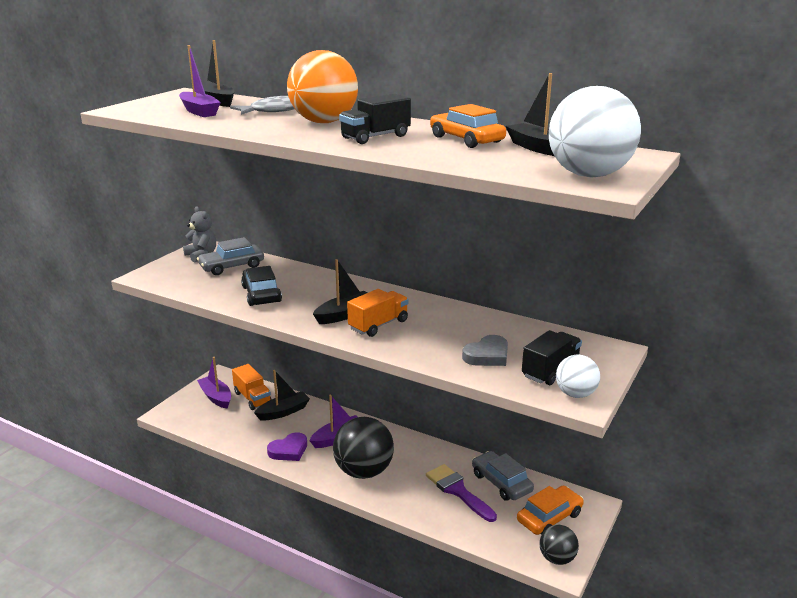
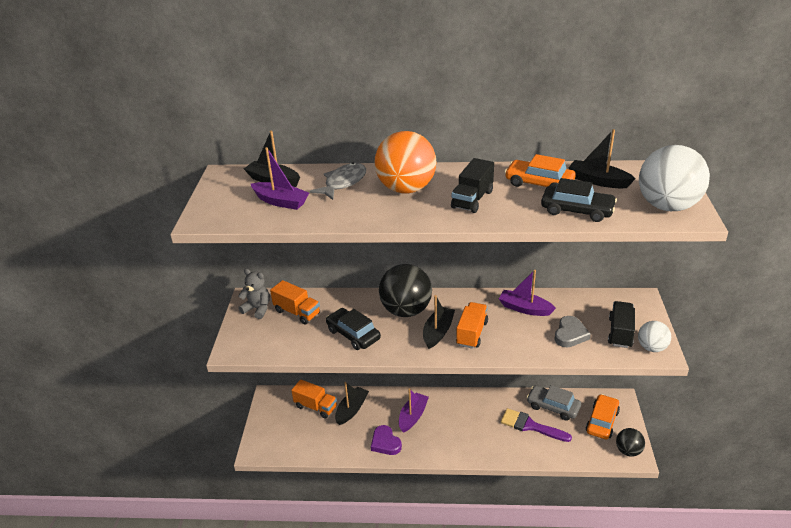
camera: 25 degrees left, 10 degrees up
grey car [197,237,264,275] -> orange truck [270,280,320,325]
purple boat [197,357,231,409] -> purple boat moved to [499,270,556,316]
purple heart [267,432,307,461] -> purple heart turned 120 degrees clockwise [371,425,402,455]
black ball [333,417,394,479] -> black ball moved to [379,264,432,317]
none -> black car [541,178,617,222]

